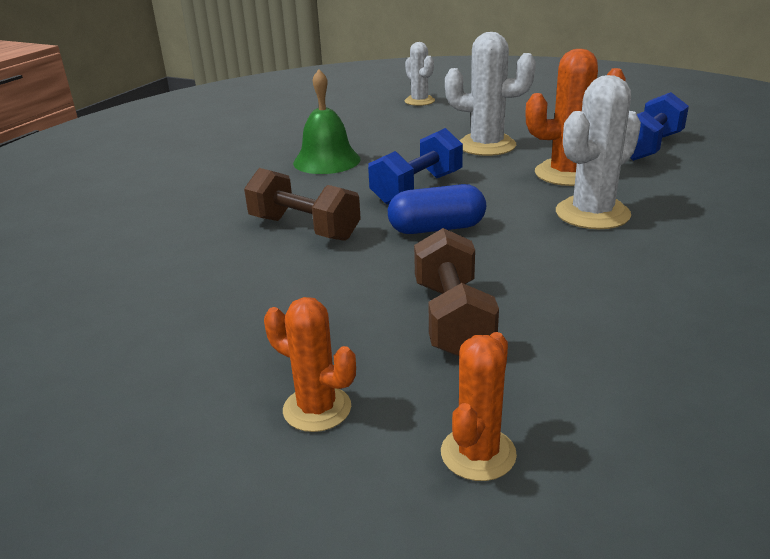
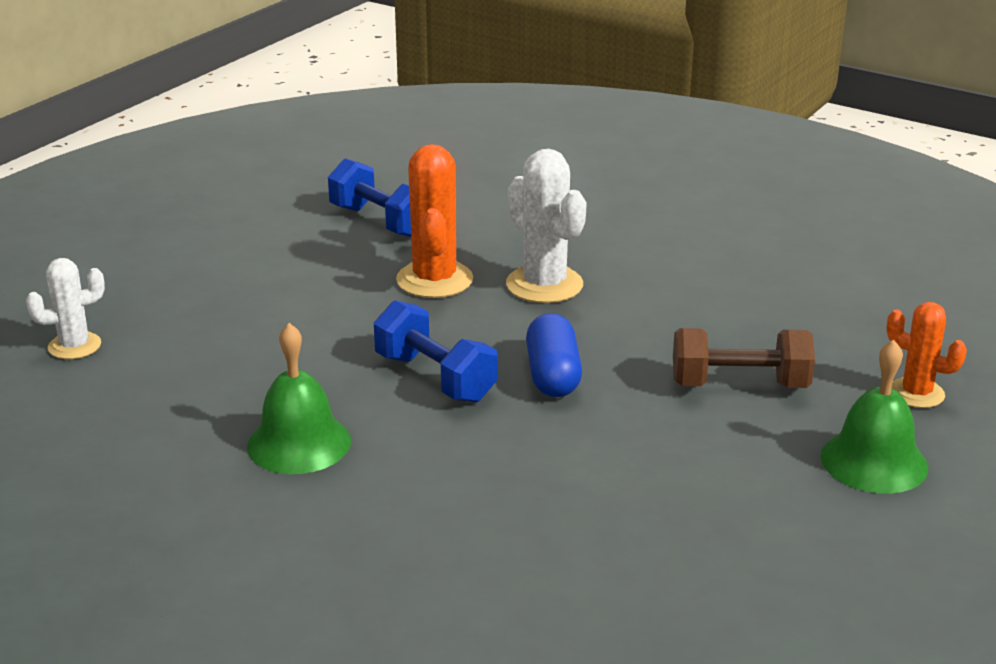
camera: 85 degrees left, 0 degrees up
brown dumbbell [244,168,361,241] -> none
orange cactus [264,297,356,432] -> green bell [821,340,928,494]
white cactus [445,32,536,156] -> none

